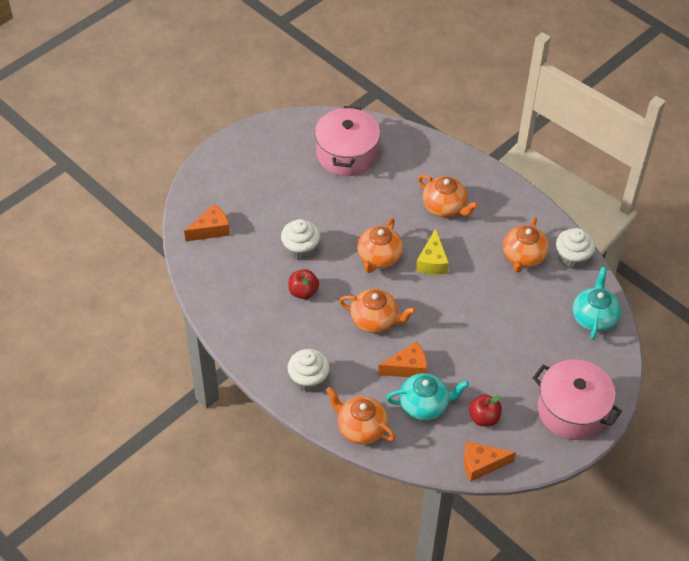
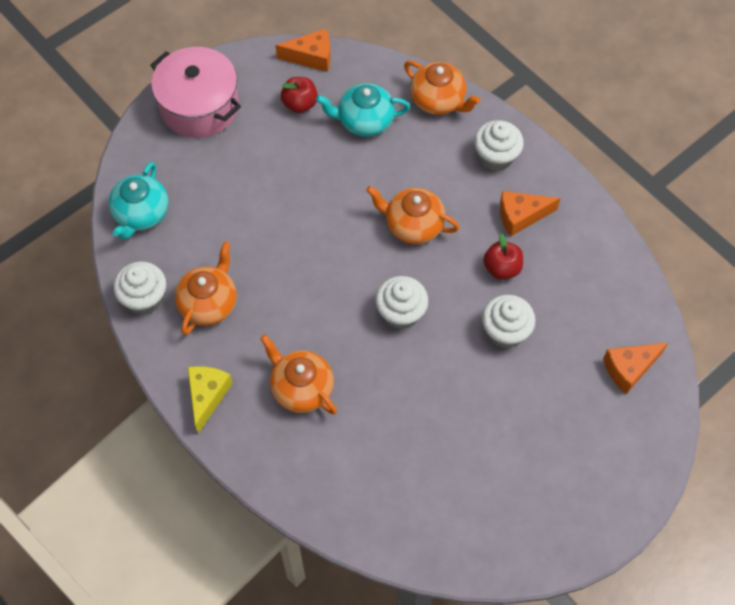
camera: 175 degrees left, 10 degrees up
pink pot [315,106,380,176] -> none
orange teapot [357,218,403,273] -> white cupcake [375,276,428,329]
orange cheese [378,341,427,377] -> orange cheese moved to [500,191,560,237]
yellow cheese [416,228,449,275] -> yellow cheese moved to [188,366,233,433]

